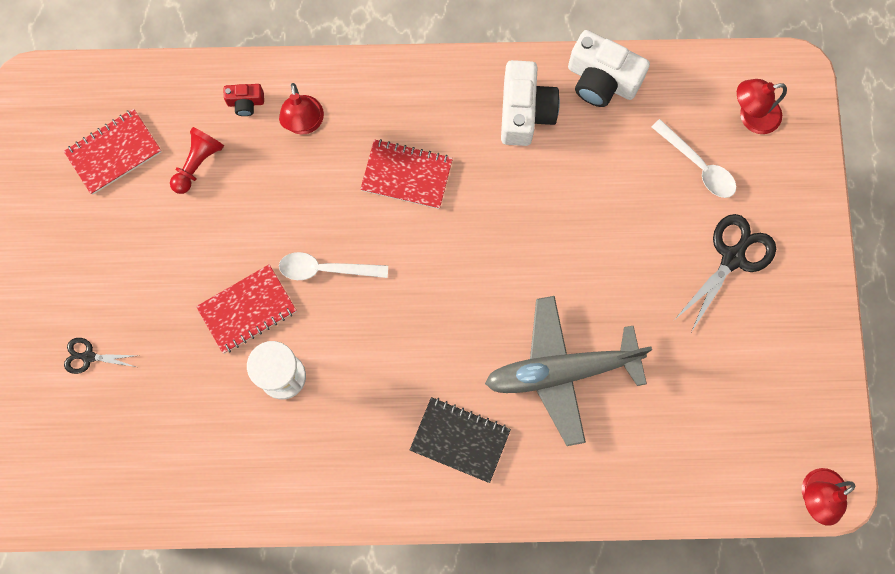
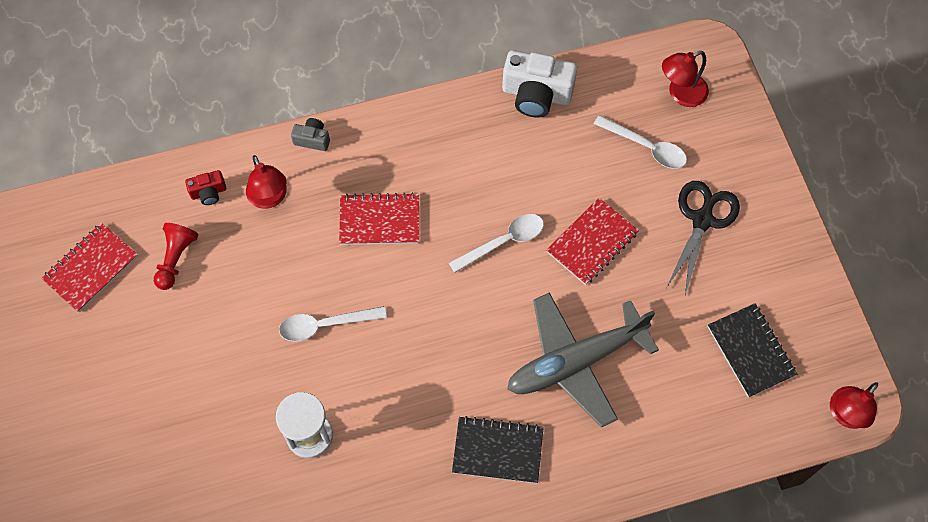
camera: 15 degrees left, 10 degrees down
black scissors [64,338,137,374] -> none
red notebook [196,264,297,354] -> red notebook moved to [546,198,639,285]
white camera [501,60,560,146] -> none
none -> grey camera [291,118,330,151]
none -> white spoon [449,214,544,273]
none -> black notebook [708,303,797,398]

